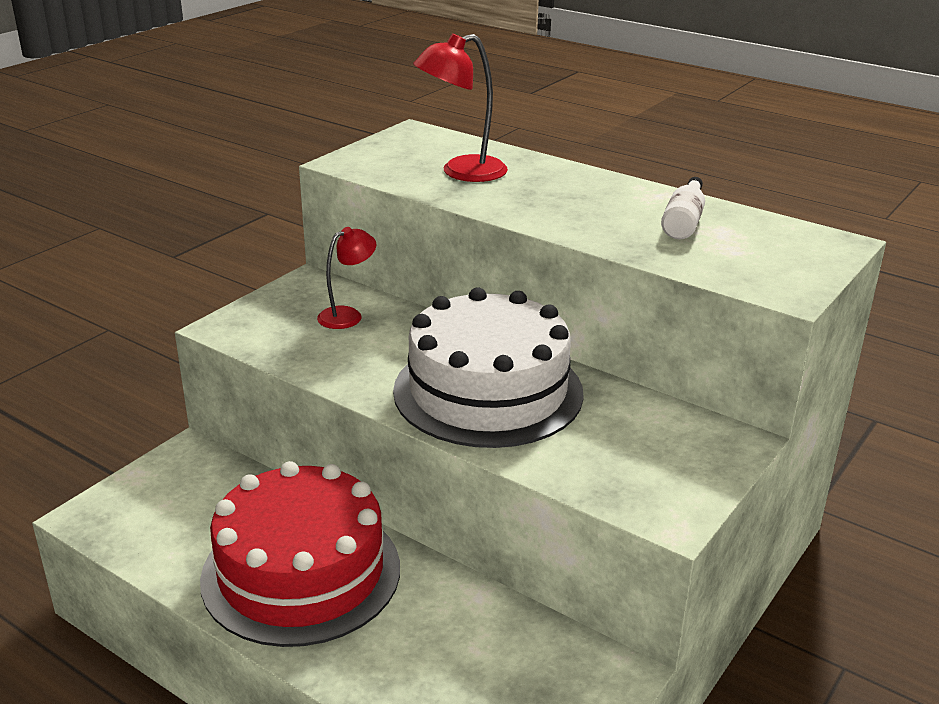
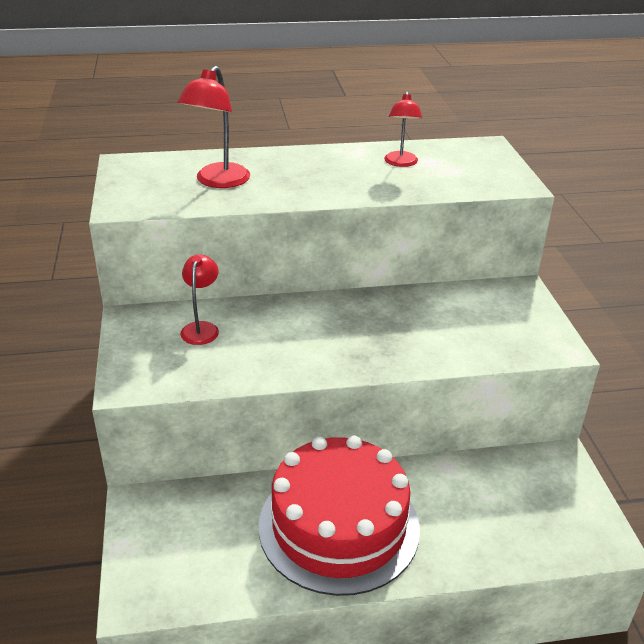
camera: 45 degrees left, 5 degrees up
white cake [393,288,584,448] -> none
white bottle [661,177,705,239] -> red lamp [384,91,422,167]

